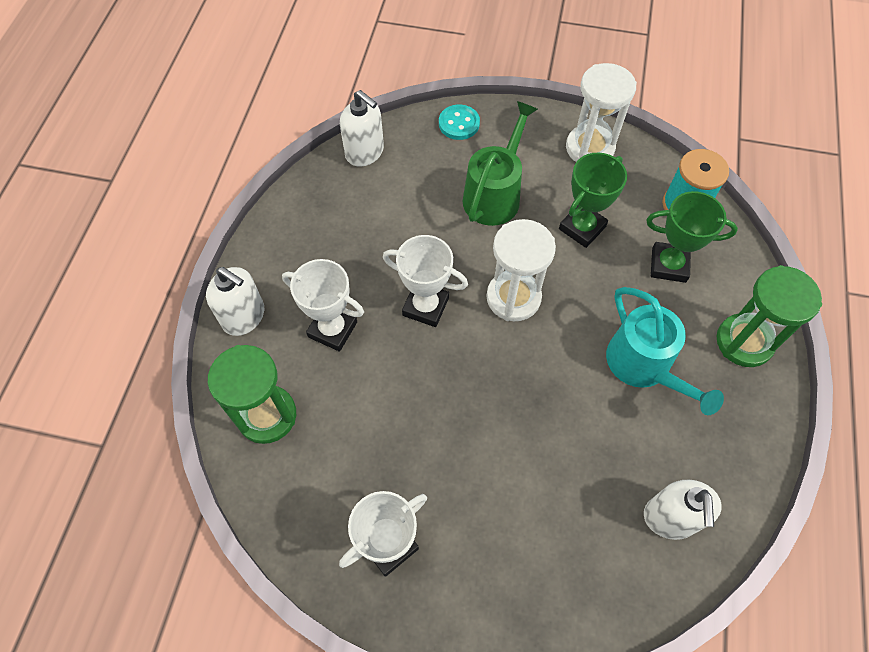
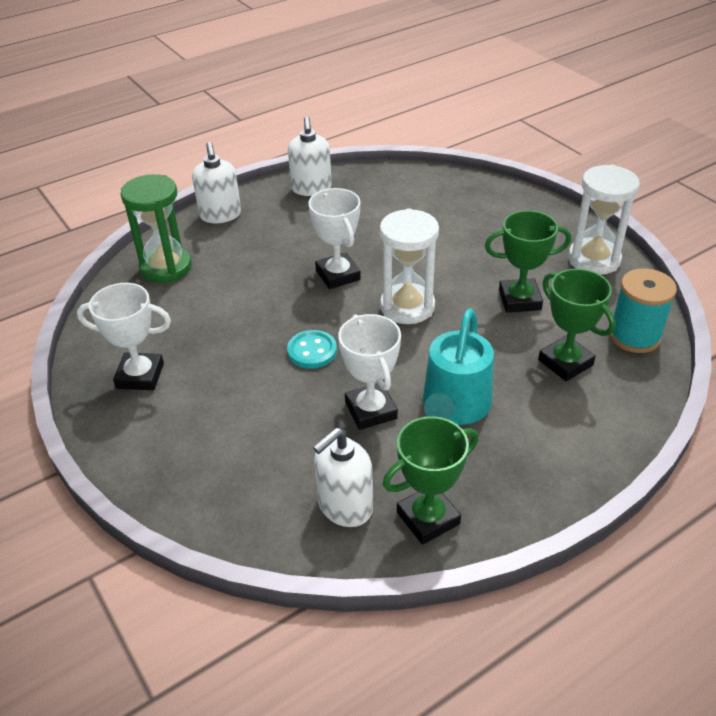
camera: 45 degrees right, 20 degrees down
white trophy [282,259,364,352] -> white trophy moved to [338,314,401,430]
white soap dispenser [340,90,384,167] -> white soap dispenser moved to [288,116,332,196]
turquoise button [439,105,480,140] -> turquoise button moved to [287,330,337,369]
green watering can [463,101,538,226] -> none
green hourglass [716,265,822,367] -> none
none -> green trophy [383,416,478,545]

